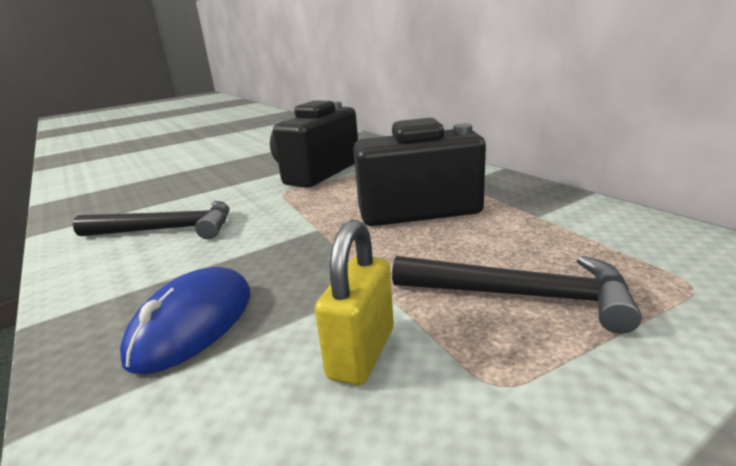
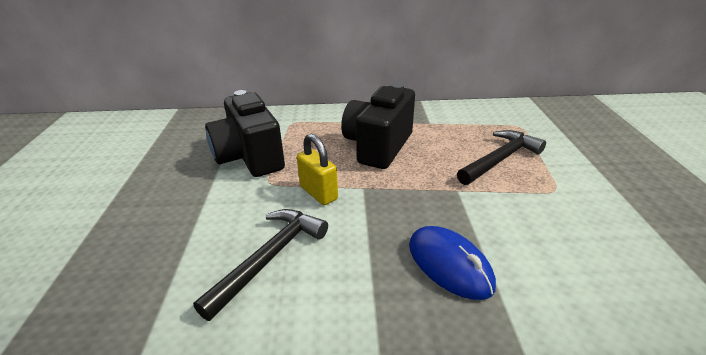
camera: 60 degrees left, 10 degrees up
yellow padlock [315,220,394,385] -> yellow padlock moved to [297,134,338,205]

